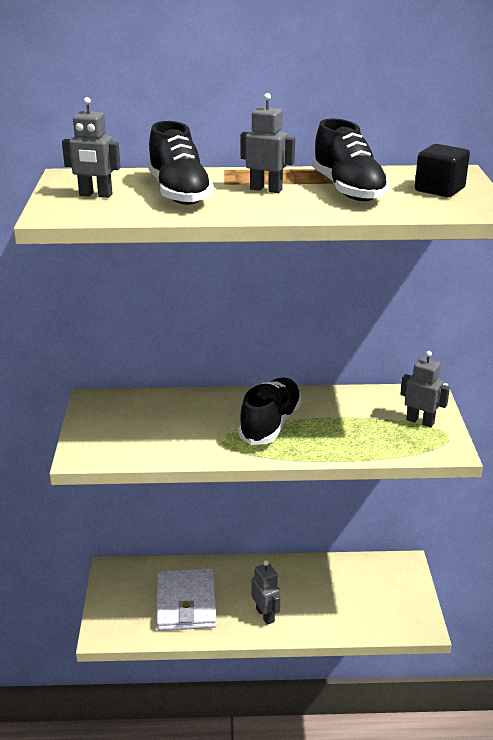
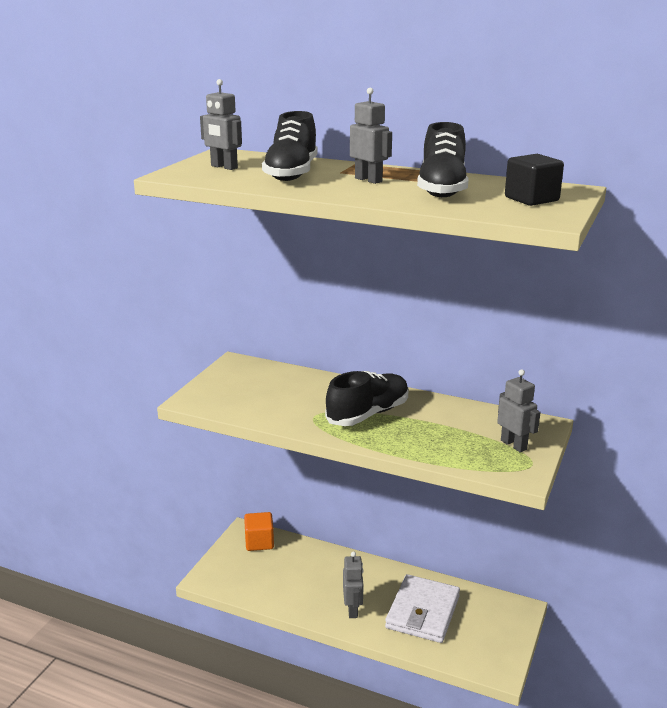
camera: 25 degrees right, 5 degrees down
white wallet [157,568,217,631] -> white wallet moved to [385,574,460,643]
none -> orange cube [244,512,274,551]

